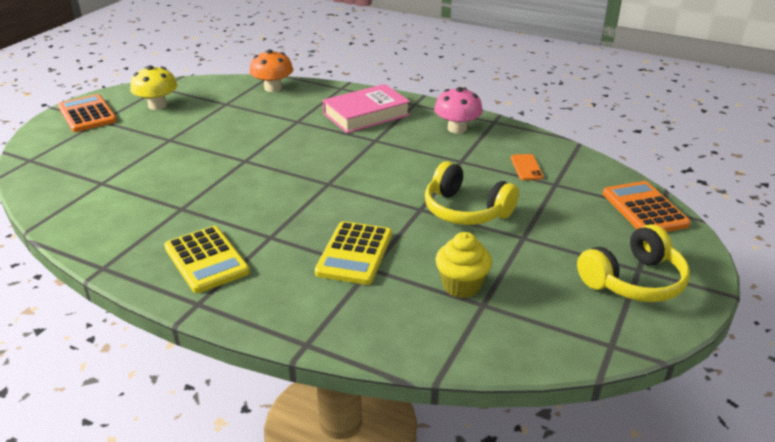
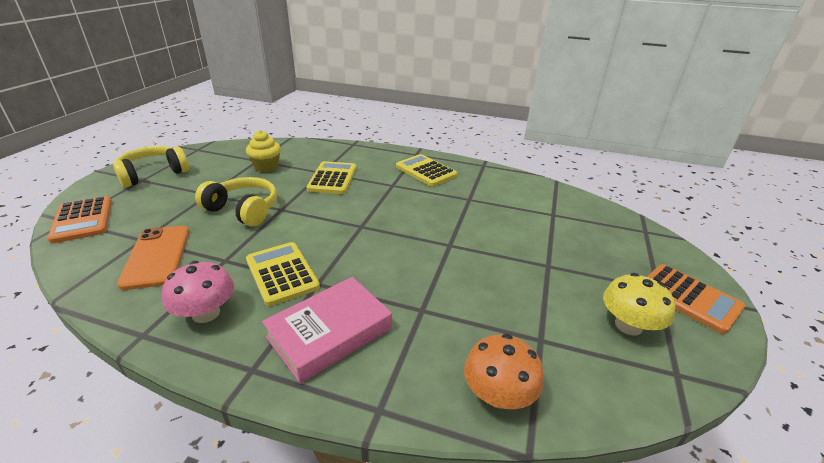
camera: 170 degrees right, 0 degrees up
orange phone [511,154,544,180] -> orange phone [117,226,189,290], size x1.91
none -> yellow calculator [246,242,320,306]

